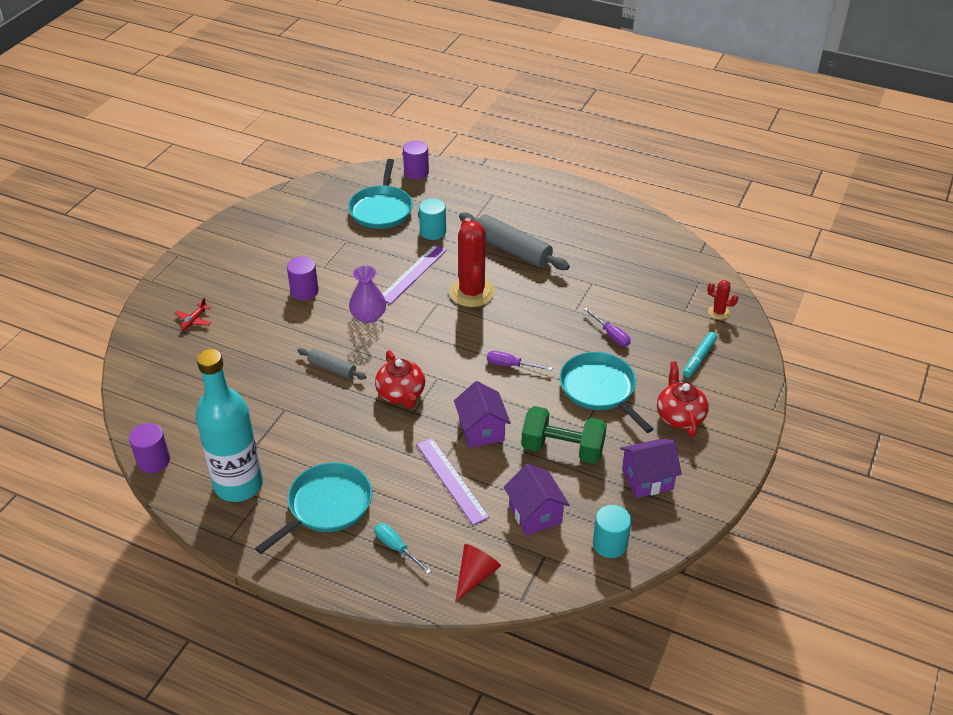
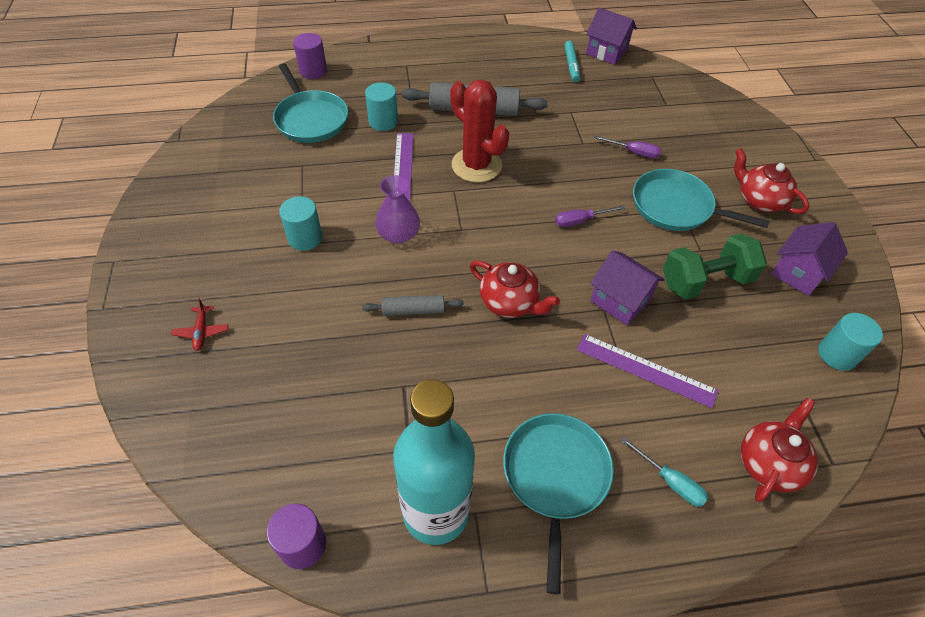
camera: 35 degrees left, 10 degrees up
purple cylinder [287,256,319,300] -> turquoise cylinder [279,196,322,251]
turquoise screwdriver [375,523,431,574] -> turquoise screwdriver turned 150 degrees counterclockwise [620,437,709,507]
red cone [456,544,501,601] -> red teapot [741,398,818,502]
purple house [504,464,570,536] -> purple house moved to [586,7,637,65]
turquoise marker [683,332,717,377] -> turquoise marker moved to [564,41,580,82]
red cactus [707,280,738,320] -> none

